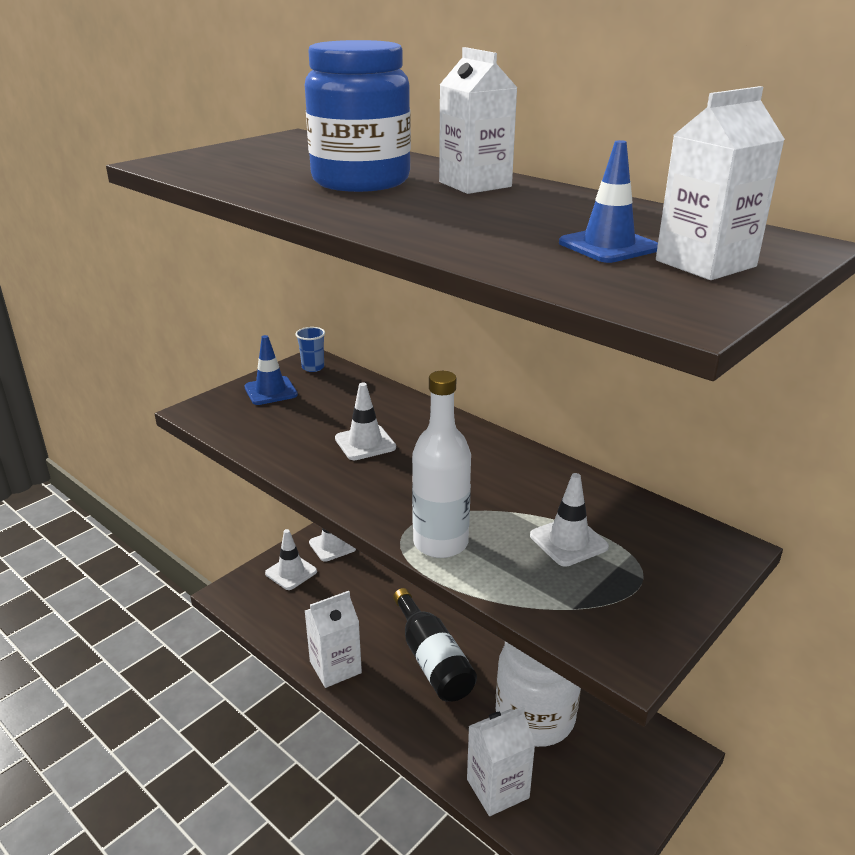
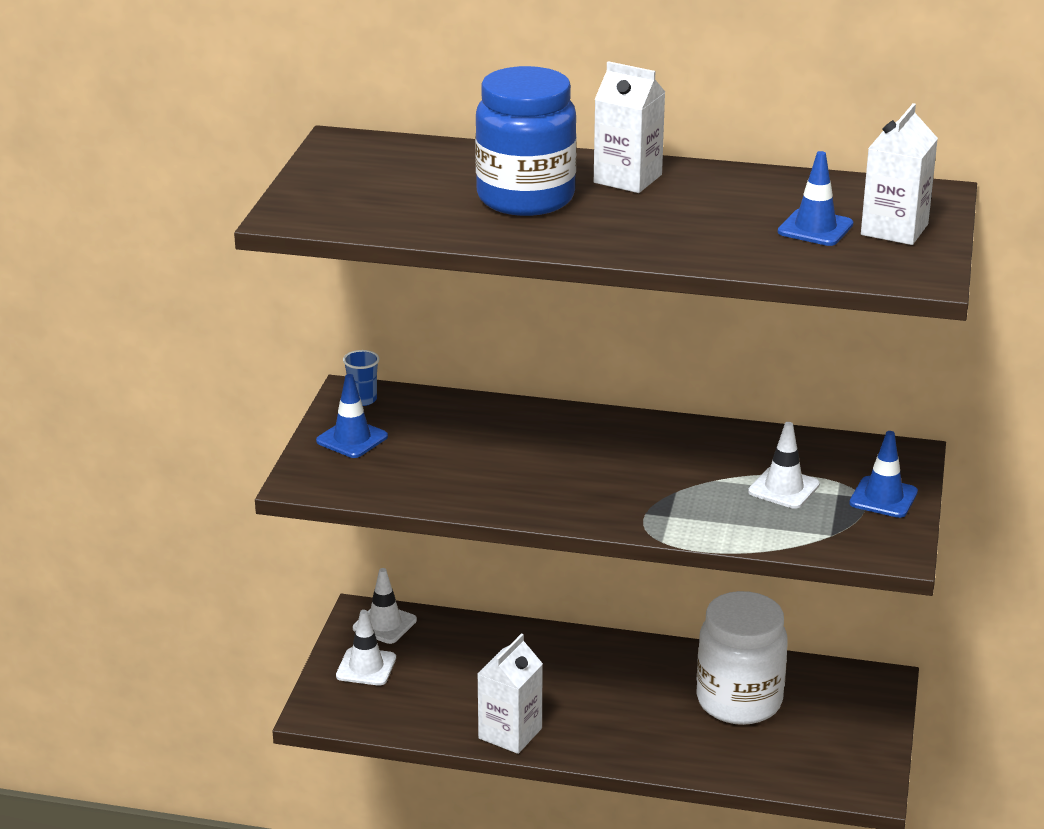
camera: 30 degrees left, 0 degrees up
white traffic cone [335,383,396,460] -> none
black bottle [393,588,477,702] -> none
white bottle [412,371,471,558] -> none
white carton [467,706,535,816] -> none
none -> blue traffic cone [849,431,918,518]

